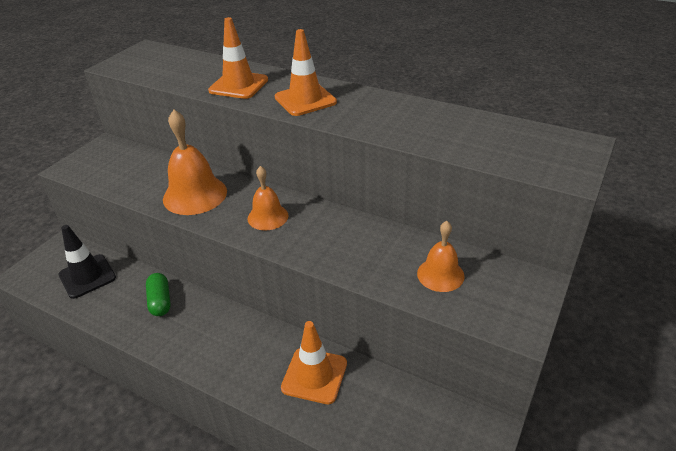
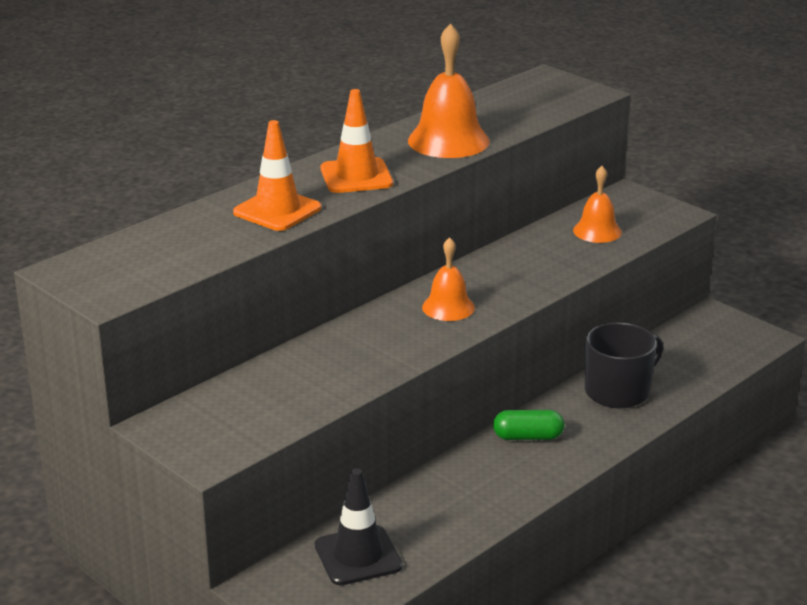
camera: 75 degrees left, 10 degrees down
green capsule [146,273,171,316] -> green capsule moved to [493,410,565,440]
orange bell [163,110,227,215] -> orange bell moved to [408,23,490,158]
orange traffic cone [281,321,347,404] -> black mug [585,323,663,409]

